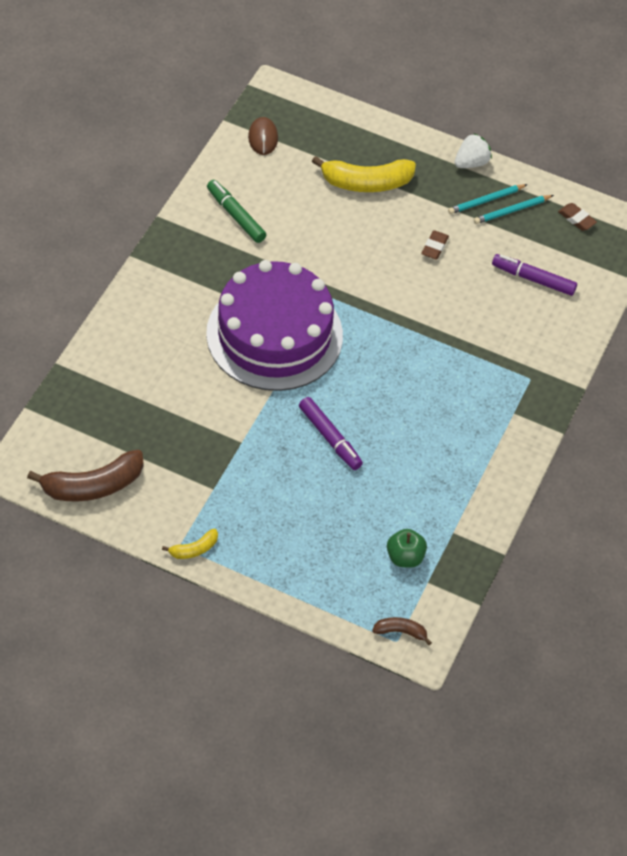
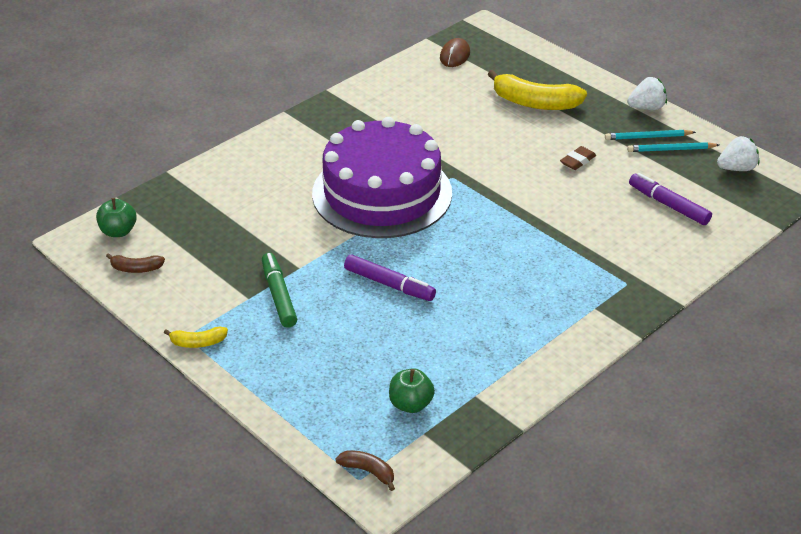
camera: 25 degrees right, 15 degrees down
brown banana [27,449,144,501] -> brown banana [106,253,165,273], size x0.49
green marker [207,180,266,243] -> green marker moved to [262,253,297,328]
purple marker [299,397,363,470] -> purple marker turned 45 degrees counterclockwise [344,255,436,301]
brown eraser [558,203,597,231] -> white strawberry [717,136,759,171]
none -> green apple [96,198,137,237]

